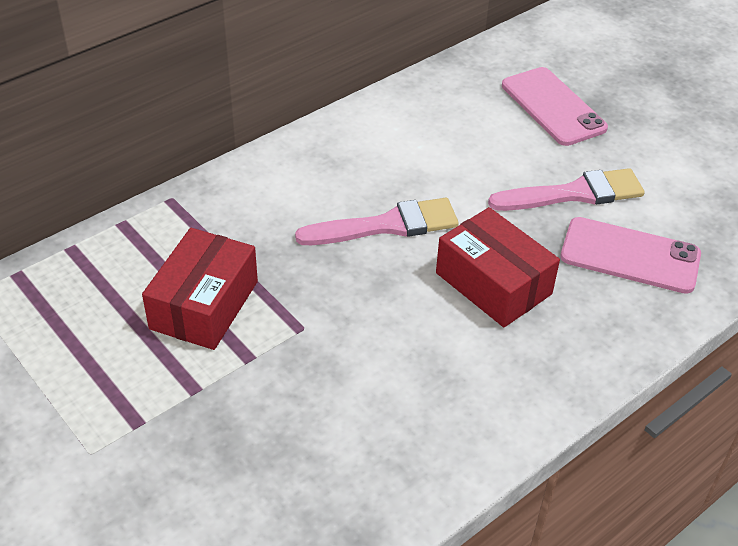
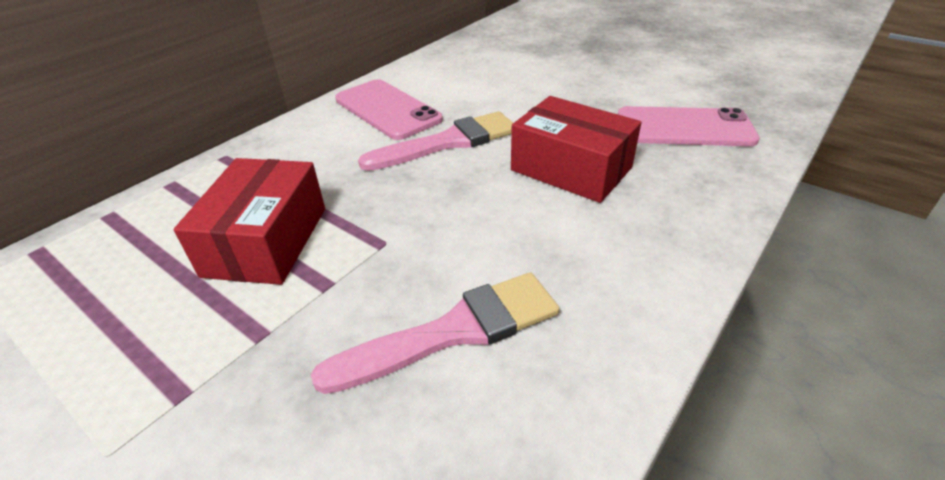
camera: 10 degrees left, 5 degrees down
pink brush [488,168,645,211] -> pink brush moved to [311,272,559,394]
pink phone [502,67,608,146] -> pink phone moved to [335,79,443,140]

